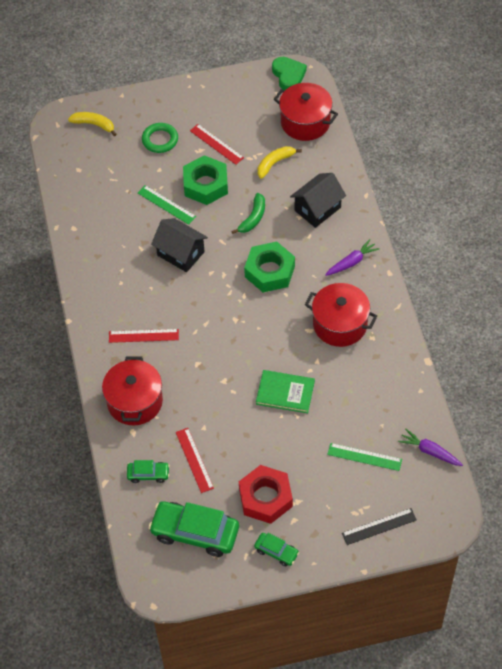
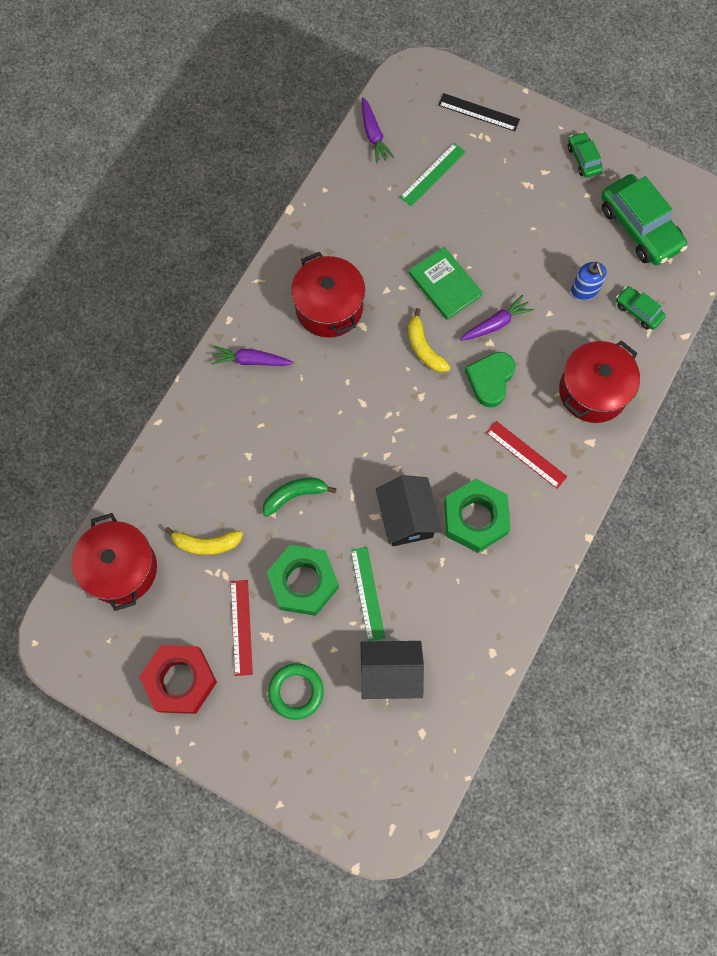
camera: 140 degrees left, 15 degrees up
yellow banana [68,112,117,136] -> yellow banana moved to [408,308,450,373]
red ruler [176,428,214,493] -> blue soap dispenser [571,262,607,300]
red nut [239,465,293,524] -> red nut moved to [139,645,217,714]
green nut [244,242,295,292] -> green nut moved to [444,479,510,553]
green heart [272,57,307,90] -> green heart moved to [465,352,515,408]
black house [290,173,346,228] -> black house moved to [361,641,424,699]
green ruler [327,443,402,471] -> green ruler turned 75 degrees clockwise [400,143,466,206]
none -> purple carrot [460,295,534,341]

